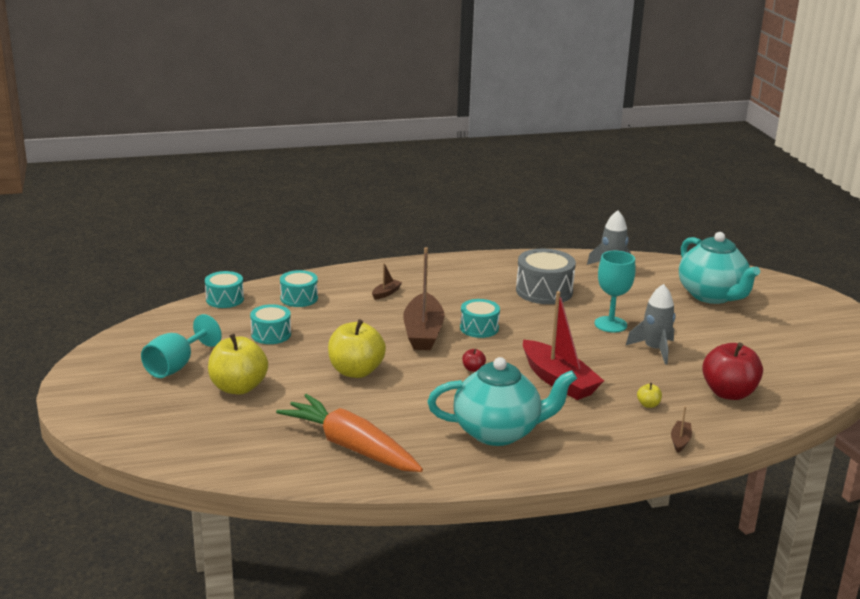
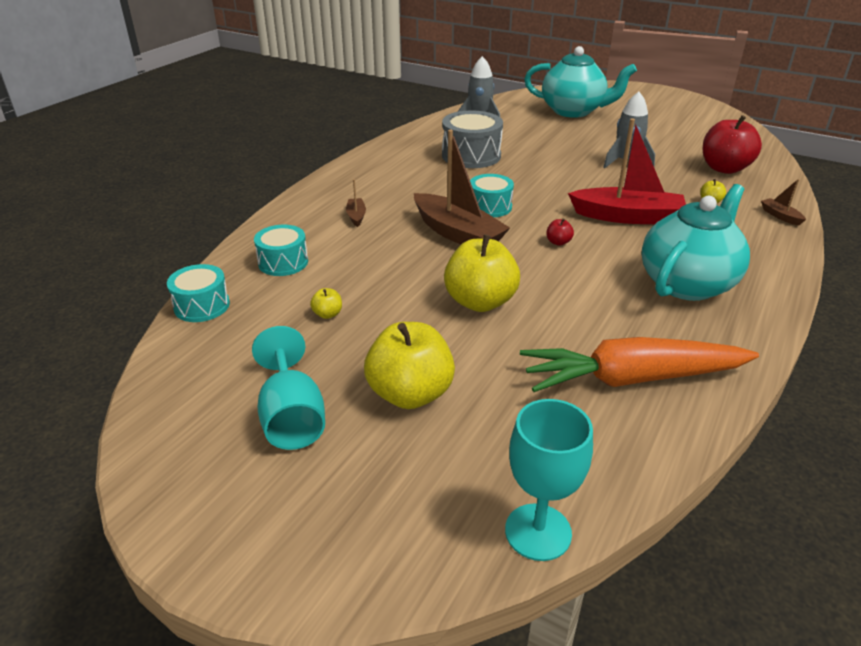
camera: 45 degrees left, 10 degrees up
turquoise drum [250,304,291,344] -> yellow apple [310,288,342,319]
turquoise goblet [594,251,636,333] -> turquoise goblet moved to [505,399,593,561]

